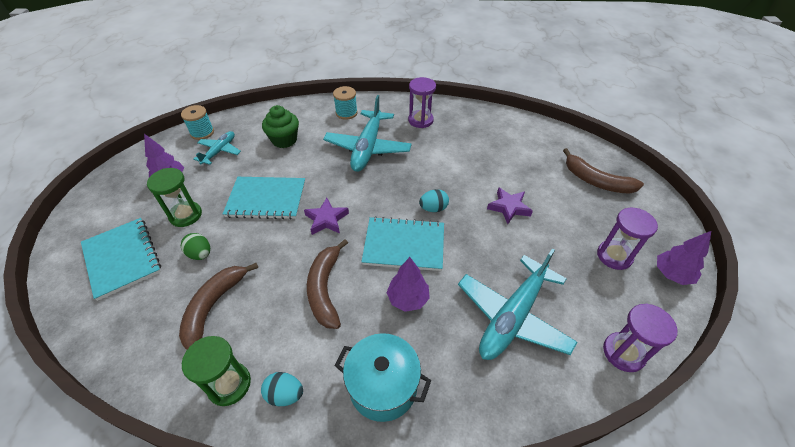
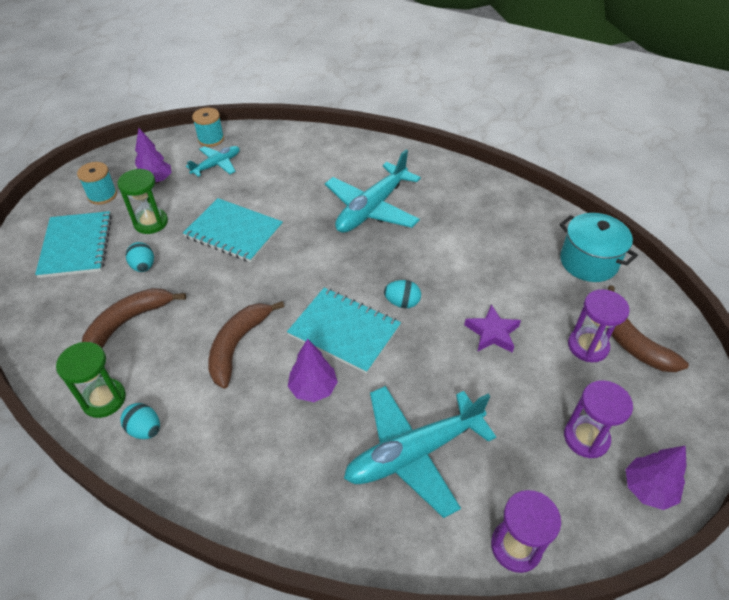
camera: 25 degrees right, 0 degrees up
green egg [181,233,210,260] -> turquoise egg [126,242,154,272]
green cupcake [262,105,299,148] -> none
purple star [304,198,349,235] -> none
turquoise spool [333,86,358,120] -> turquoise spool moved to [77,162,117,205]
turquoise pot [334,333,431,422] -> turquoise pot moved to [559,213,638,282]
purple hourglass [408,77,436,128] -> purple hourglass moved to [568,289,630,362]

